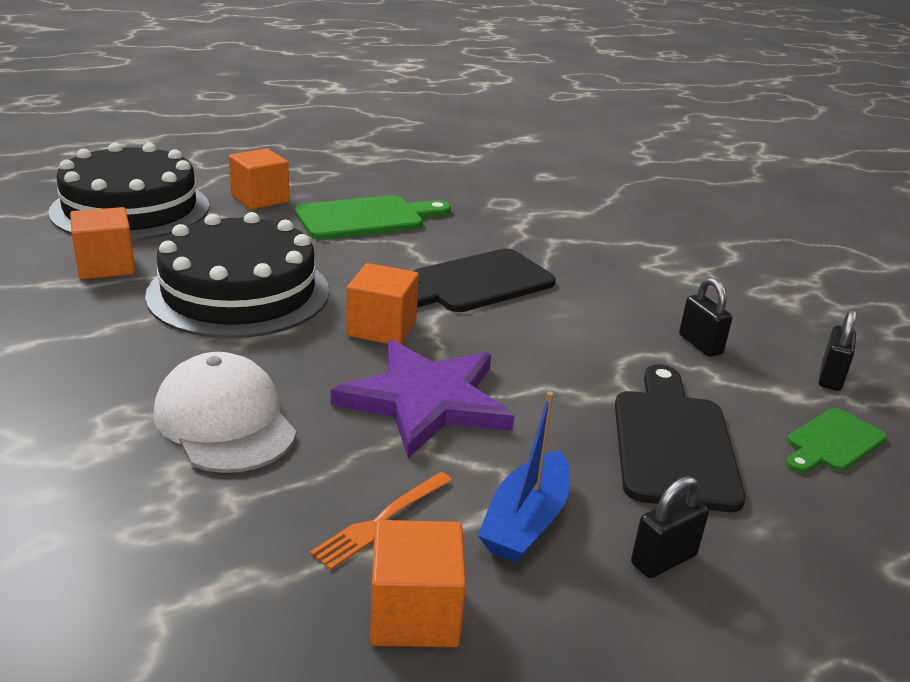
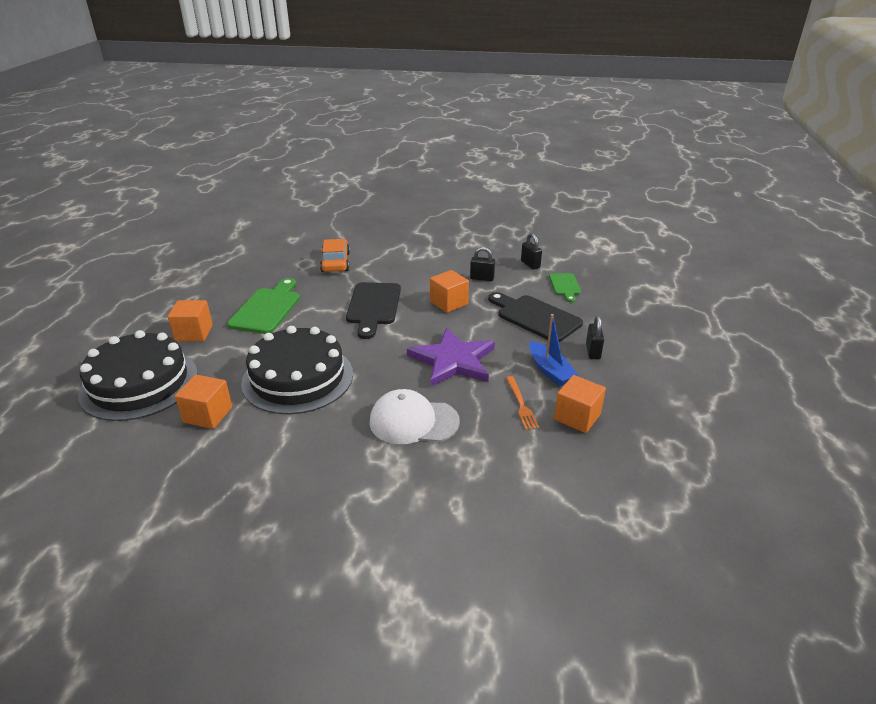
camera: 50 degrees left, 5 degrees up
orange cube [346,263,419,344] -> orange cube moved to [430,270,469,313]
none -> orange car [320,239,350,272]

